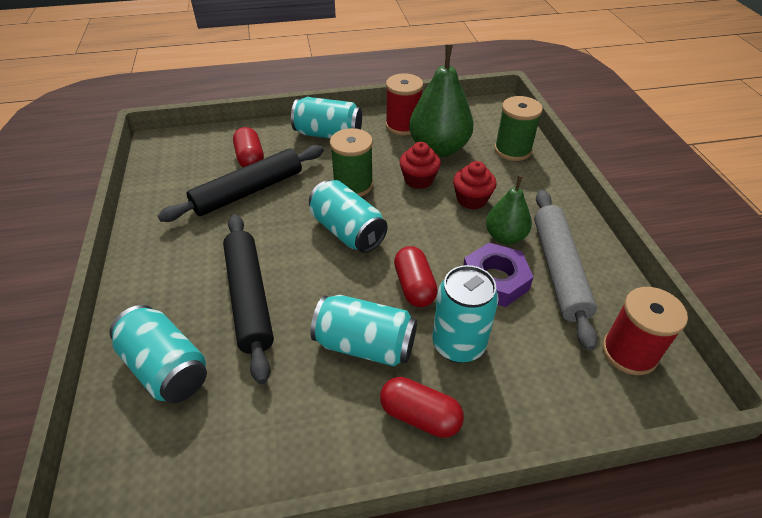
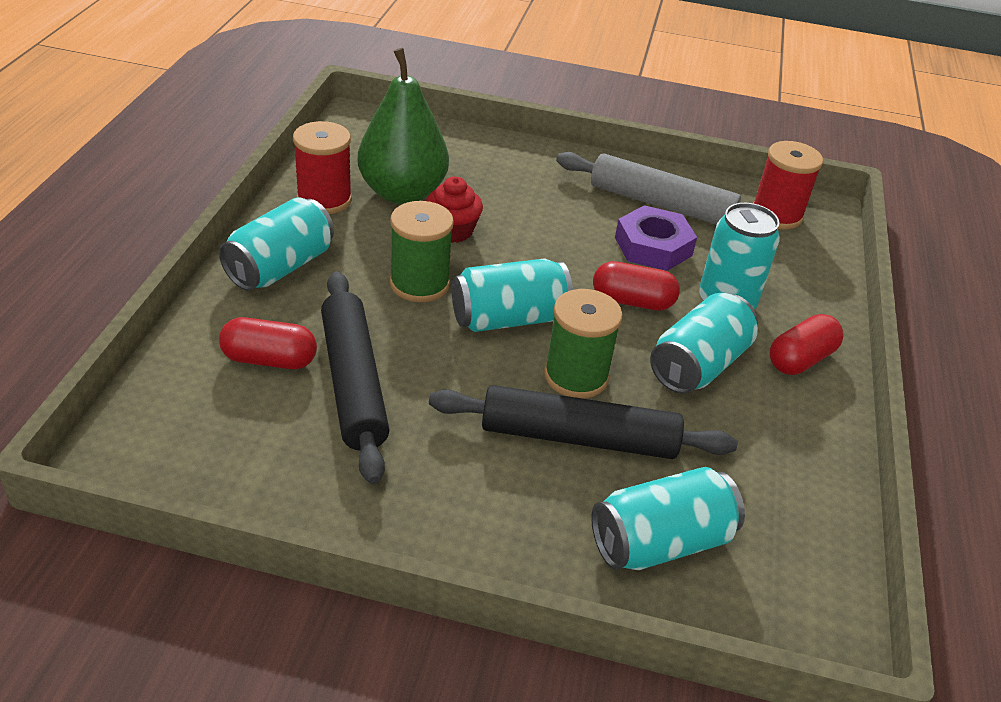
camera: 70 degrees left, 5 degrees down
red cupcake [453,161,497,210] -> none
green pear [486,175,532,245] -> none
green spool [494,96,543,161] -> green spool moved to [544,289,623,398]

